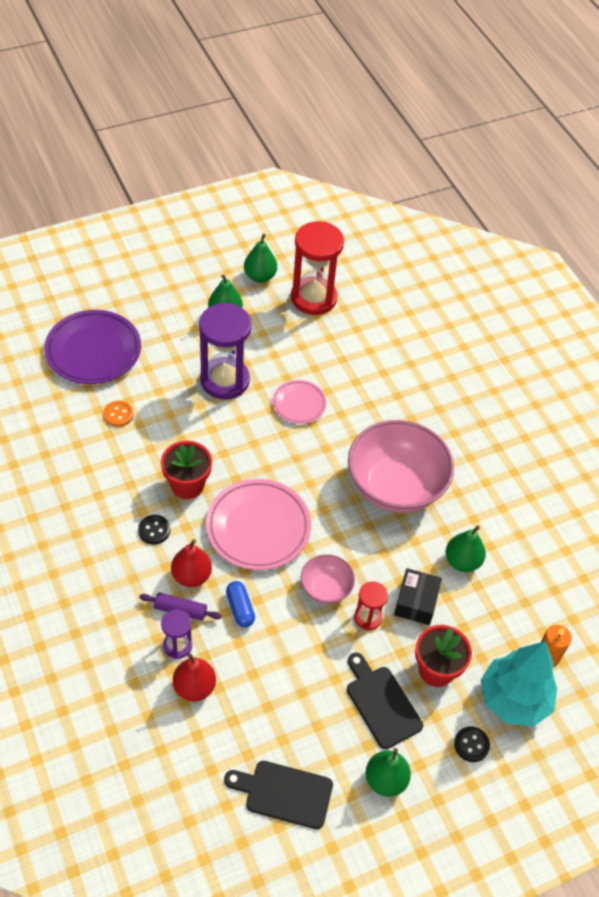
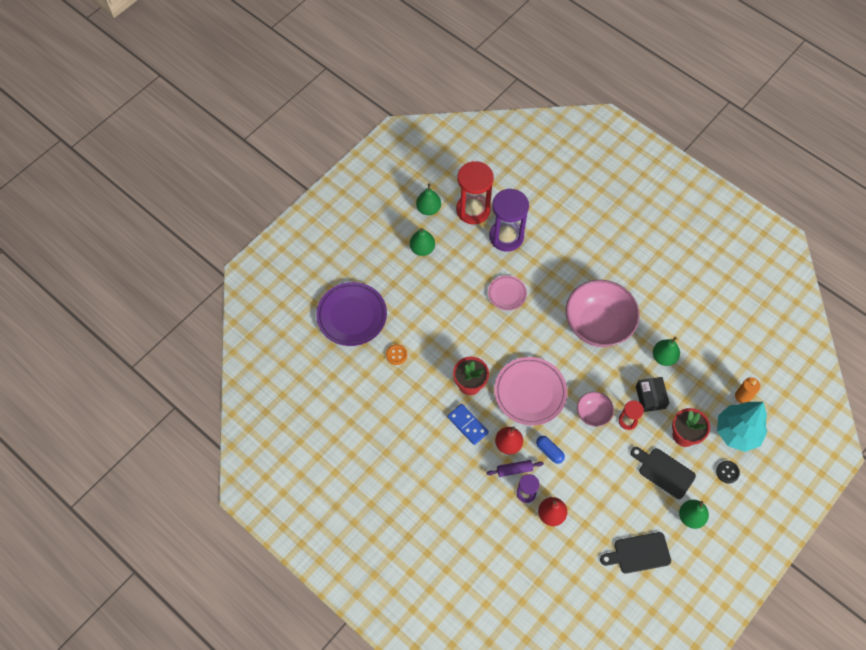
camera: 20 degrees left, 10 degrees up
black button [138,515,170,544] -> blue domino [447,404,489,445]
purple hourglass [199,303,252,399] -> purple hourglass moved to [489,189,529,252]

